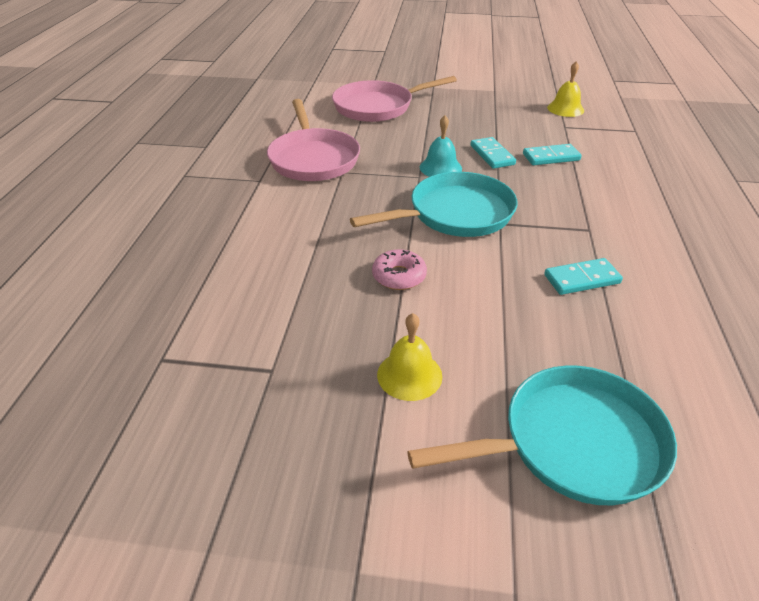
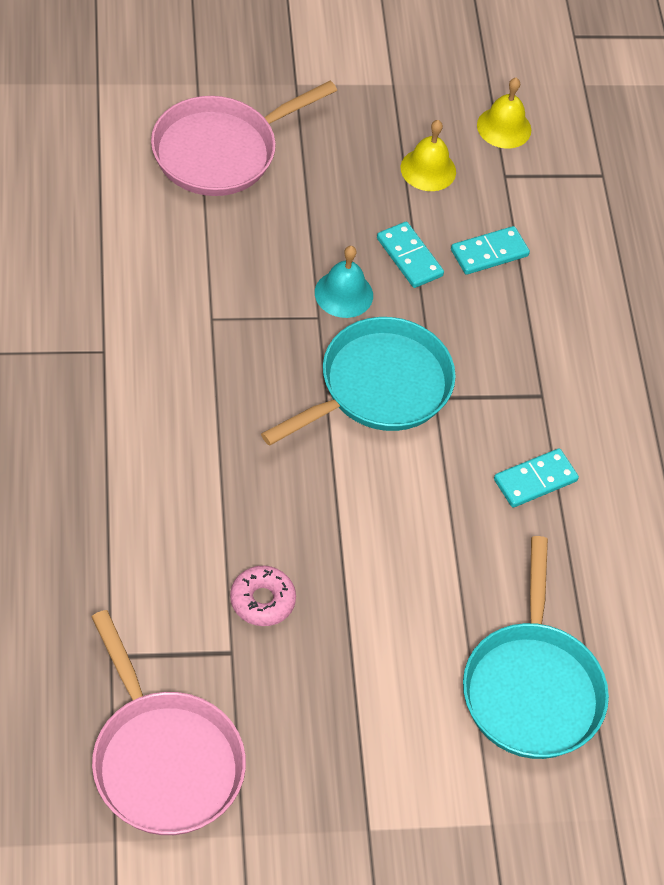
camera: 20 degrees left, 15 degrees up
pink pan [267,99,360,181] -> pink pan moved to [91,610,246,835]
pink donut [372,249,427,290] -> pink donut moved to [230,566,296,626]
yellow bell [377,313,442,401] -> yellow bell moved to [401,120,456,191]
turquoise pan [407,365,677,505] -> turquoise pan turned 120 degrees clockwise [463,536,609,759]

